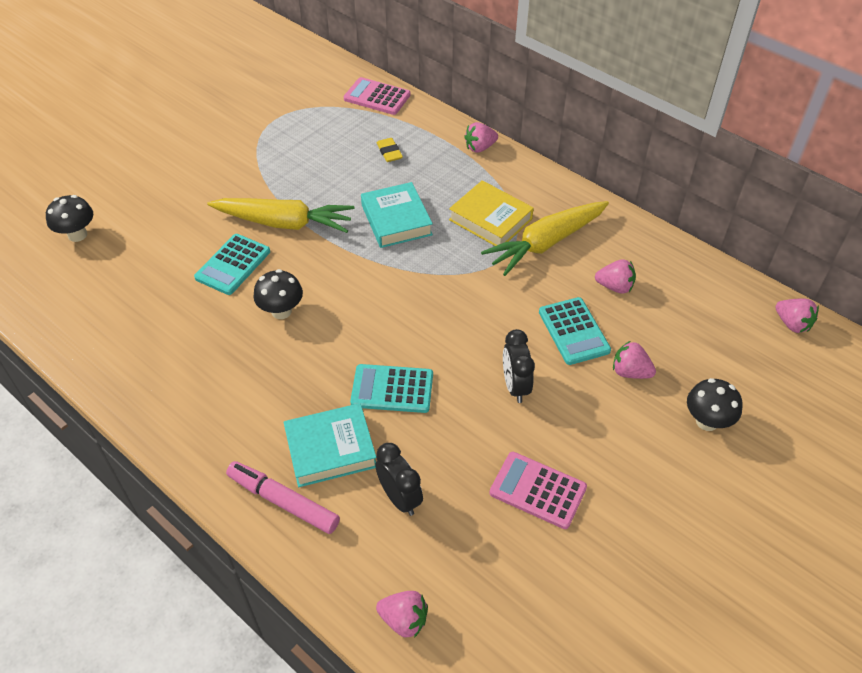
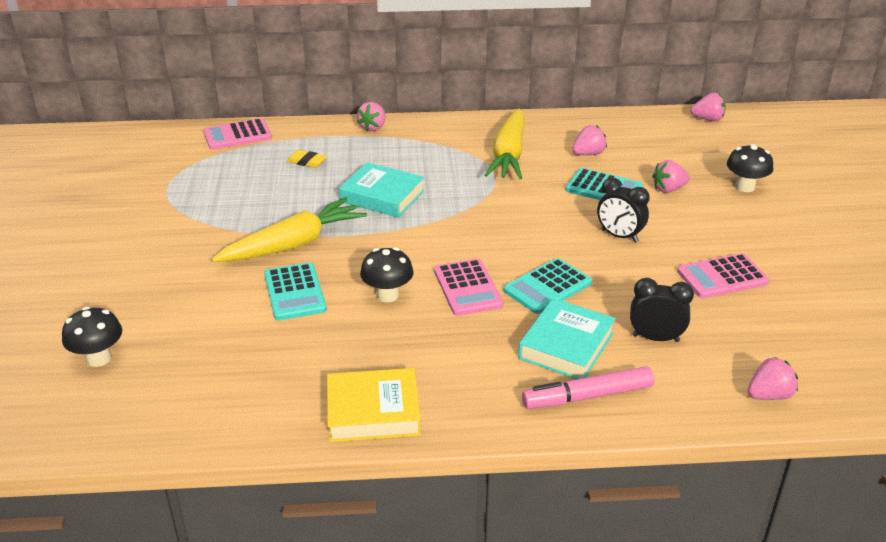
camera: 45 degrees left, 15 degrees down
yellow book [449,180,534,246] -> yellow book moved to [327,368,421,442]
none -> pink calculator [434,259,503,316]

